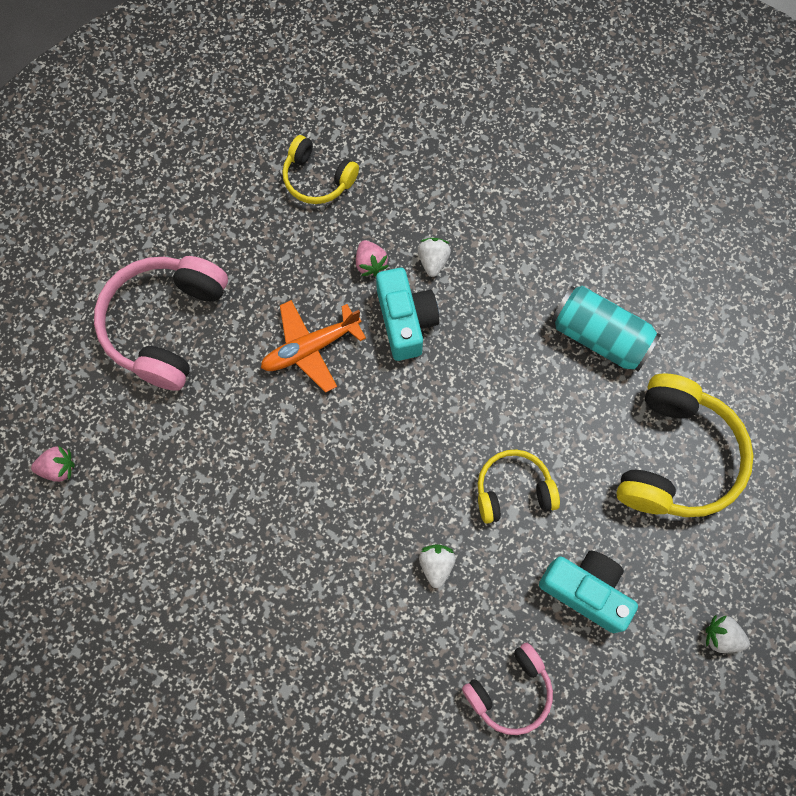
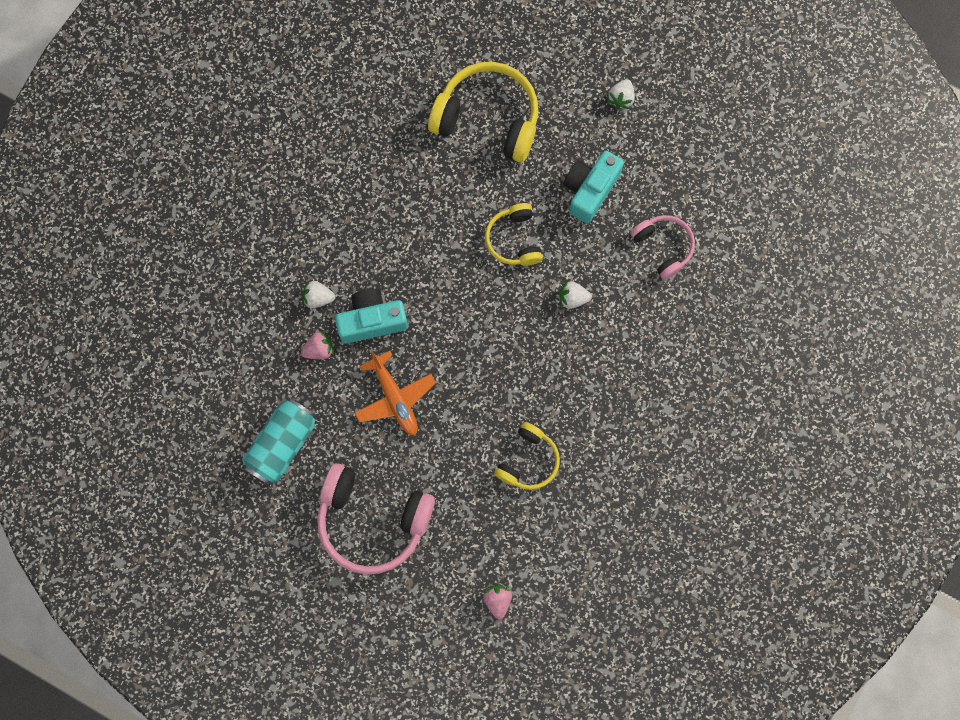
camera: 90 degrees left, 5 degrees up
yellow headphones [282,135,359,204] -> yellow headphones moved to [494,422,560,490]
turquoise can [552,286,661,371] -> turquoise can moved to [242,397,317,486]

